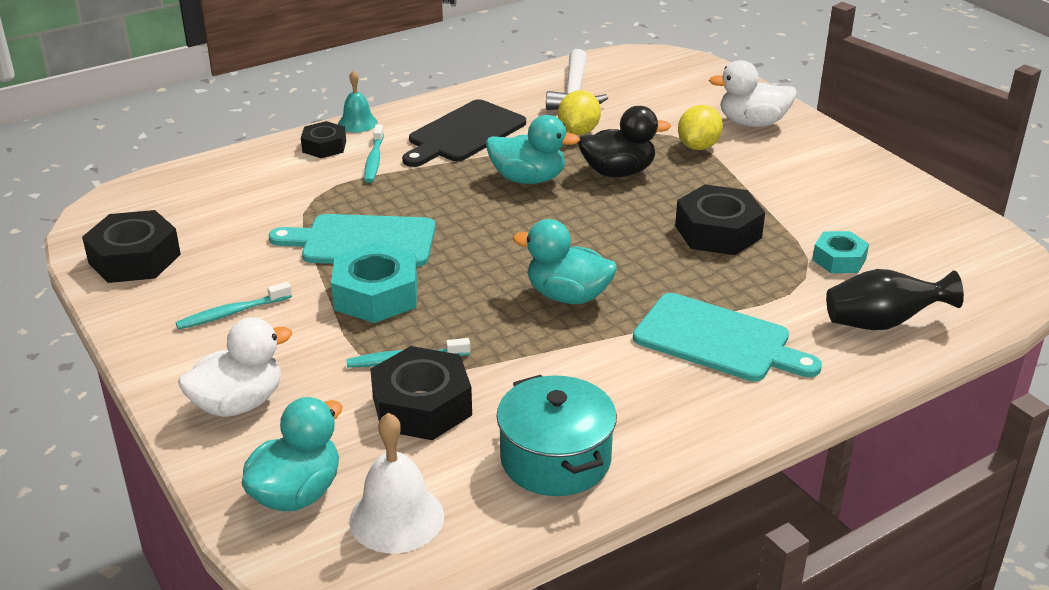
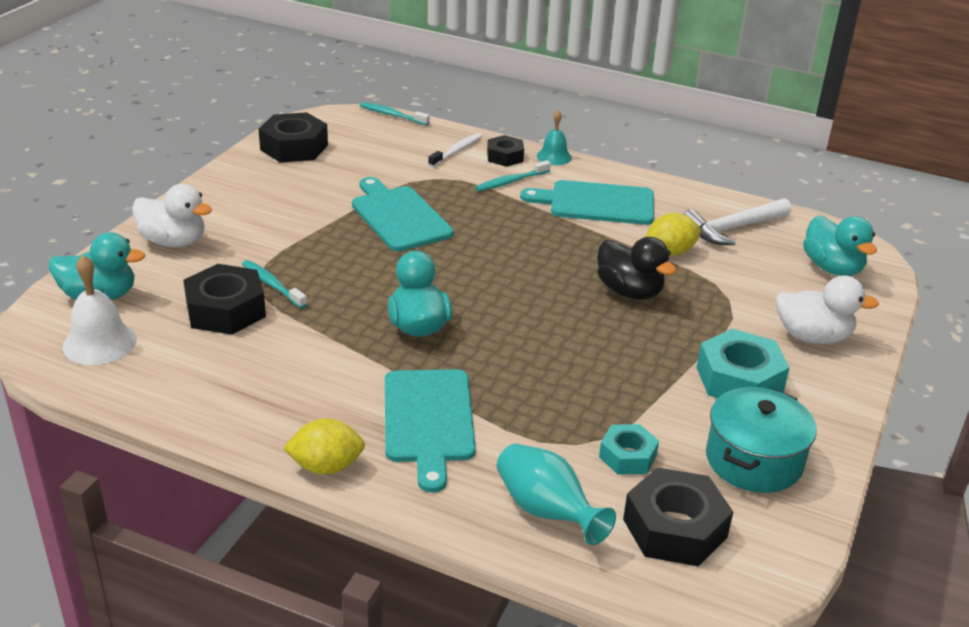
camera: 55 degrees right, 0 degrees up
turquoise toothbrush [176,282,292,330] -> turquoise toothbrush moved to [360,102,430,126]
turquoise nut [331,242,417,323] -> turquoise nut moved to [696,329,790,398]
black cutting board [402,100,526,167] -> turquoise cutting board [520,180,654,225]
turquoise duck [486,115,580,184] -> turquoise duck moved to [803,215,877,276]
turquoise pot [496,375,617,496] -> turquoise pot moved to [706,387,817,493]
black nut [675,184,765,255] -> black nut moved to [623,467,733,567]
yellow lemon [678,105,723,150] -> yellow lemon moved to [283,418,365,475]
white duck [709,60,797,127] -> white duck turned 135 degrees clockwise [776,275,879,344]
black vase [826,269,964,330] -> turquoise vase [497,444,616,545]
none -> white toothbrush [428,133,482,167]

